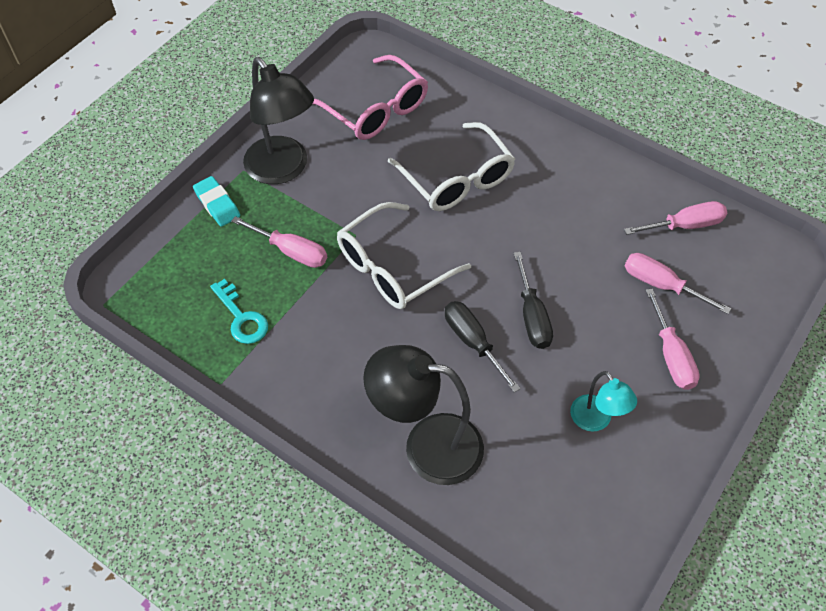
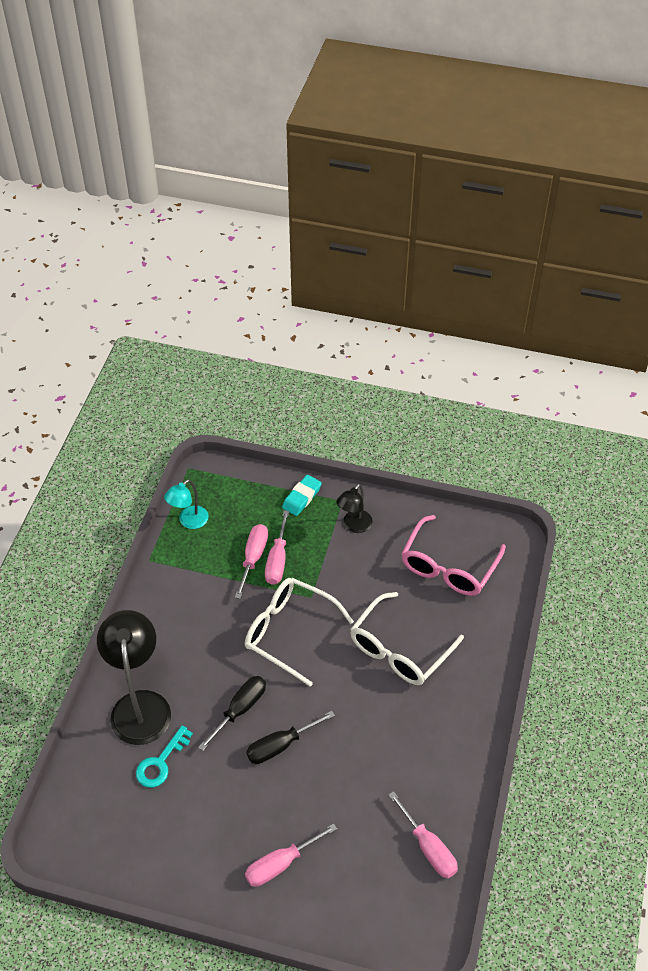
camera: 70 degrees right, 5 degrees down
turquoise key [210,279,268,344] -> turquoise key moved to [136,725,193,787]
black lamp [243,57,314,184] -> black lamp [336,484,373,533], size x0.54
turquoise lamp [570,371,637,432] -> turquoise lamp moved to [164,480,209,529]
pink screwdriver [625,253,731,314] -> pink screwdriver moved to [235,524,268,599]

